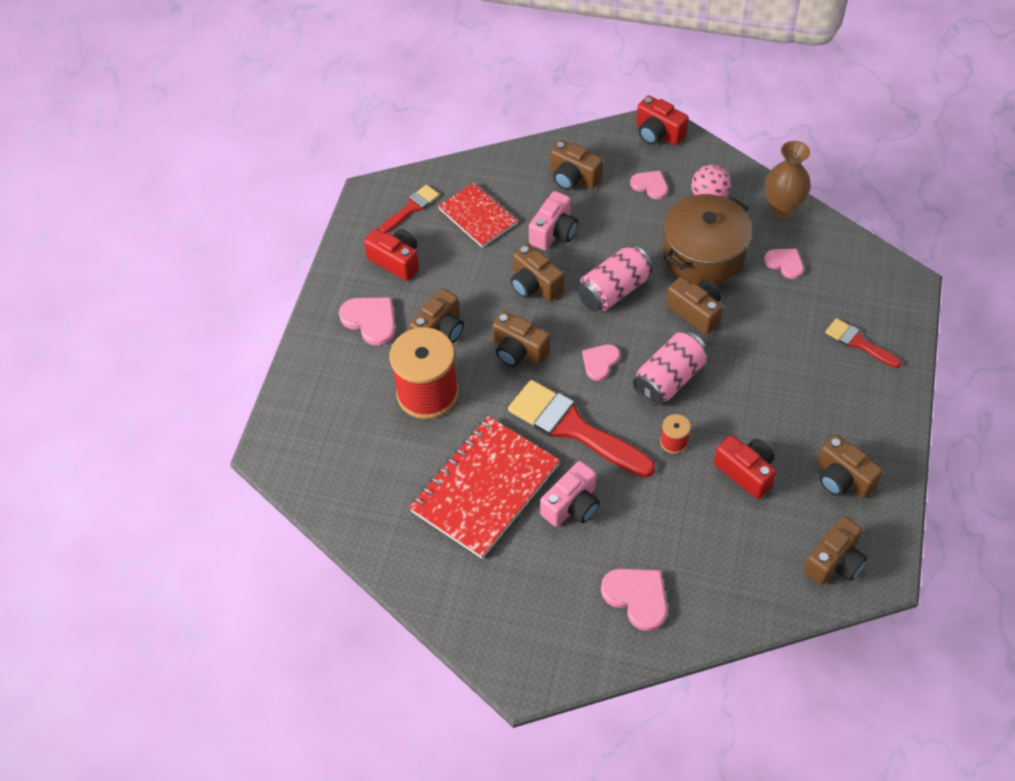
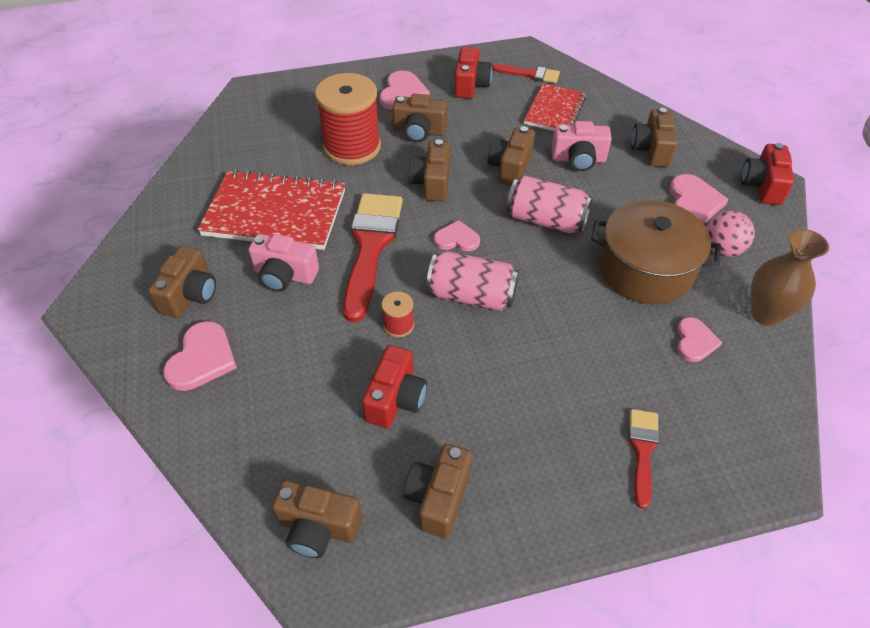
camera: 60 degrees right, 5 degrees down
pink heart [630,171,668,199] -> pink heart [669,174,729,223], size x1.51
brown camera [666,277,723,335] -> brown camera moved to [148,246,216,318]

